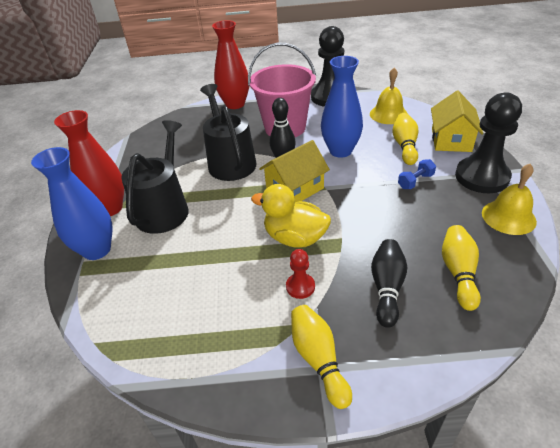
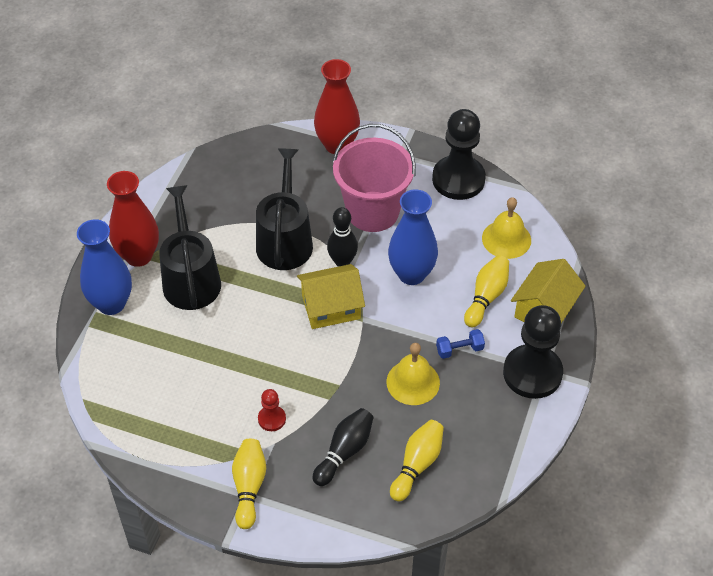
camera: 20 degrees right, 10 degrees up
black watering can [121,120,189,234] -> black watering can turned 45 degrees counterclockwise [159,185,221,310]
yellow duck [251,184,331,248] -> none
yellow bell [482,164,537,235] -> yellow bell moved to [386,343,440,405]

